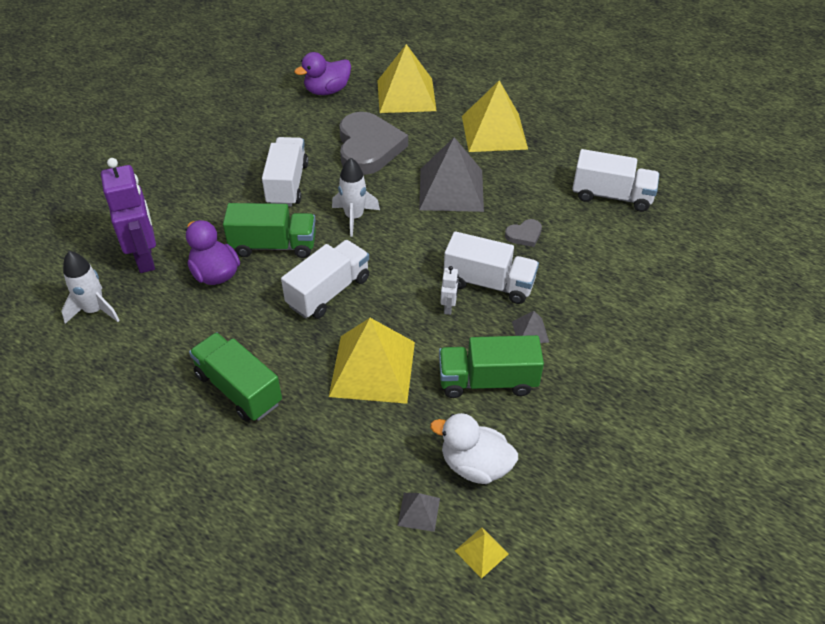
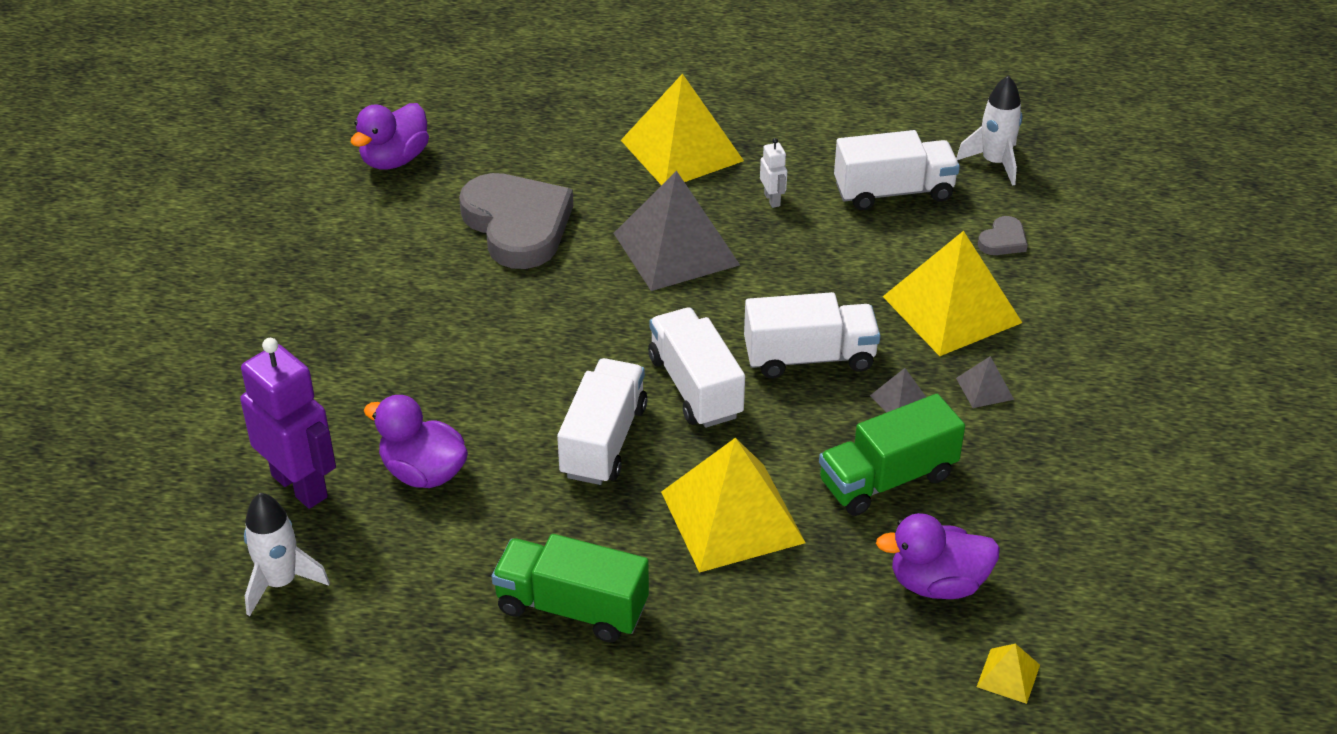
camera: 25 degrees left, 5 degrees down
green truck [223,203,316,258] -> none
white truck [262,137,308,207] -> white truck moved to [648,308,745,428]
white rocket [332,158,380,237] -> white rocket moved to [956,75,1022,186]
yellow pyramid [377,44,437,113] -> yellow pyramid moved to [882,231,1022,356]
grey pyramid [397,493,440,532] -> grey pyramid moved to [956,356,1014,408]
white duck [430,413,518,484] -> purple duck [876,513,1000,599]
white robot [441,266,459,315] -> white robot moved to [760,138,787,208]
grey heart [505,219,542,247] -> grey heart moved to [978,216,1028,255]

